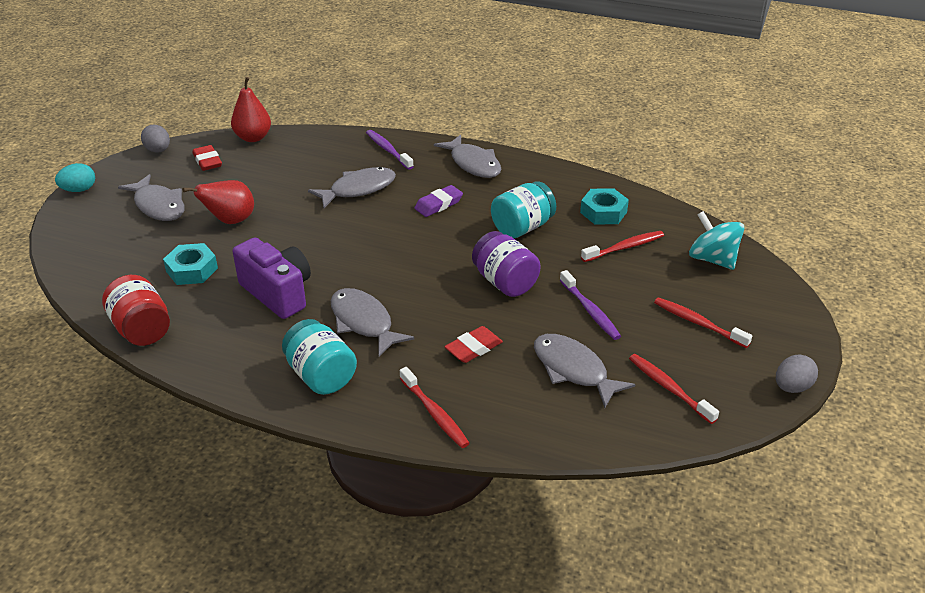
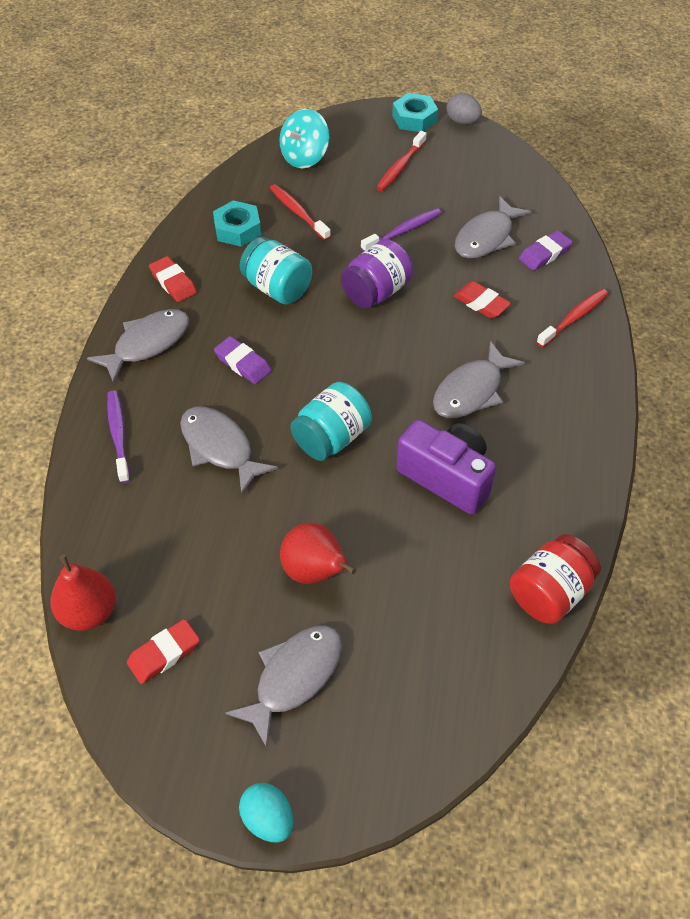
camera: 100 degrees left, 15 degrees up
grey egg [141,124,170,152] -> none
turquoise nut [163,243,218,285] -> turquoise nut moved to [392,93,438,132]
purple camera [232,238,311,319] -> purple camera turned 90 degrees clockwise [396,420,496,515]
turquoise jar [282,319,357,395] -> turquoise jar moved to [290,382,372,461]
purple toothbrush [366,130,414,170] -> purple toothbrush turned 120 degrees clockwise [107,391,130,483]
red toothbrush [629,354,719,424] -> none
none -> red eraser [149,256,197,302]
none -> purple eraser [519,230,573,271]

